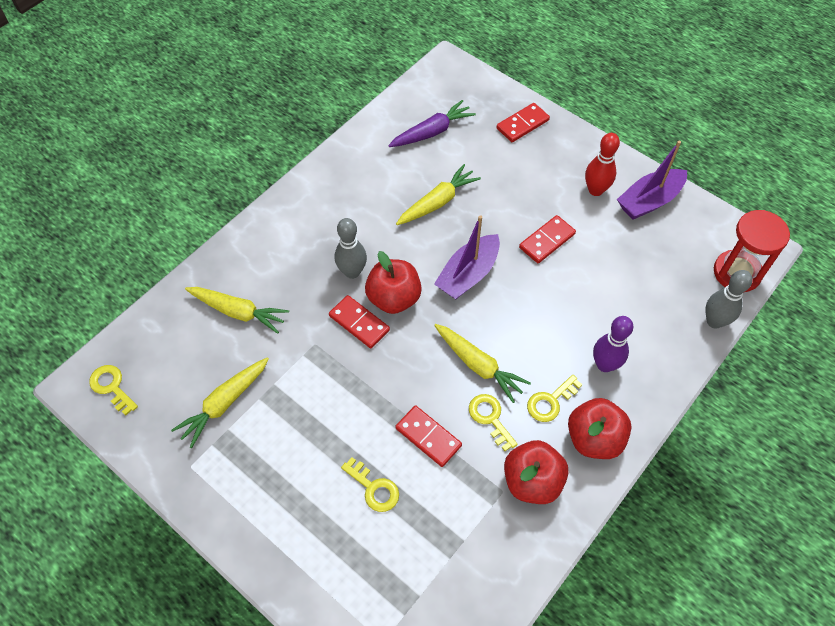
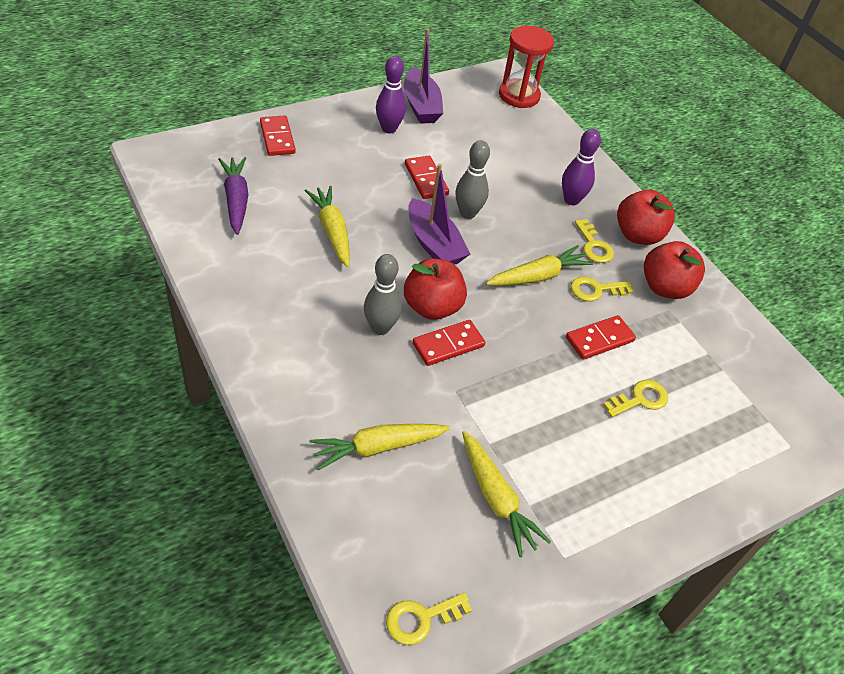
camera: 75 degrees left, 10 degrees down
yellow carrot [185,287,289,334] -> yellow carrot turned 150 degrees counterclockwise [310,424,450,471]
red bowling pin [585,133,620,196] -> purple bowling pin [376,56,406,133]
grey bowling pin [705,270,752,329] -> grey bowling pin moved to [455,140,490,219]

